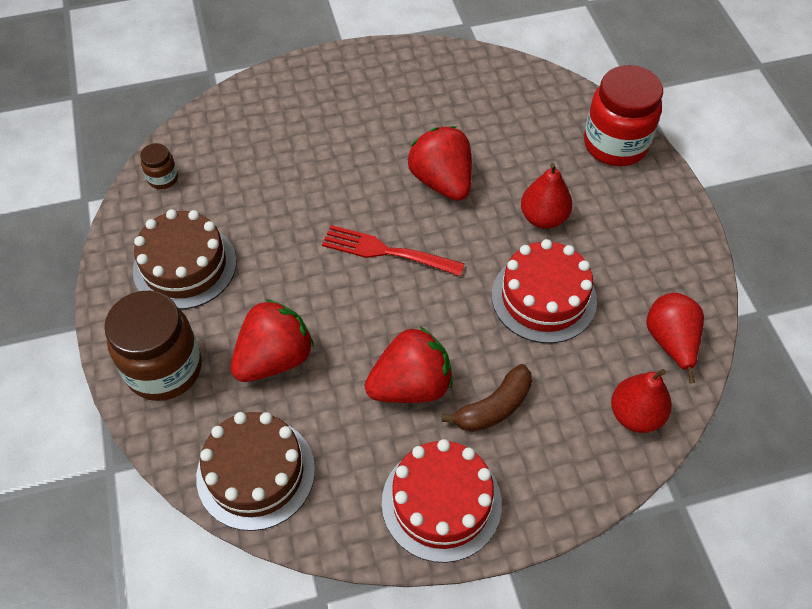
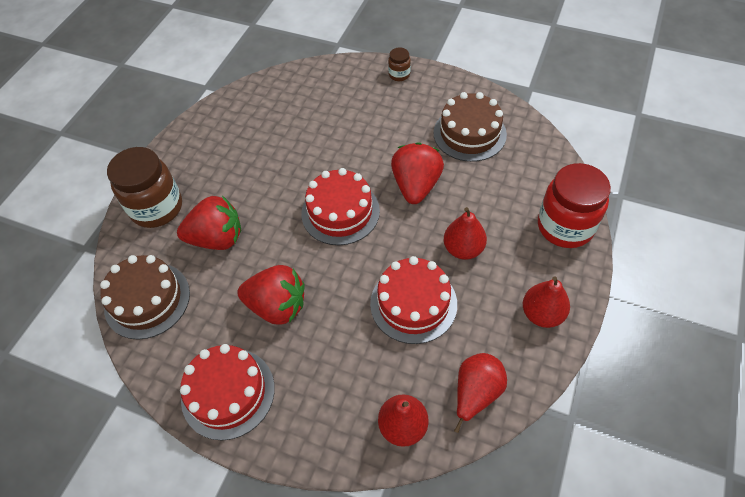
camera: 40 degrees right, 0 degrees up
brown cake [133,209,237,309] -> brown cake moved to [433,92,507,162]
brown jar [140,143,178,189] -> brown jar moved to [388,48,411,81]
red fork [322,225,465,276] -> red cake [301,168,380,245]
brown banana [442,364,532,432] -> none
none -> red pear [523,276,570,328]

